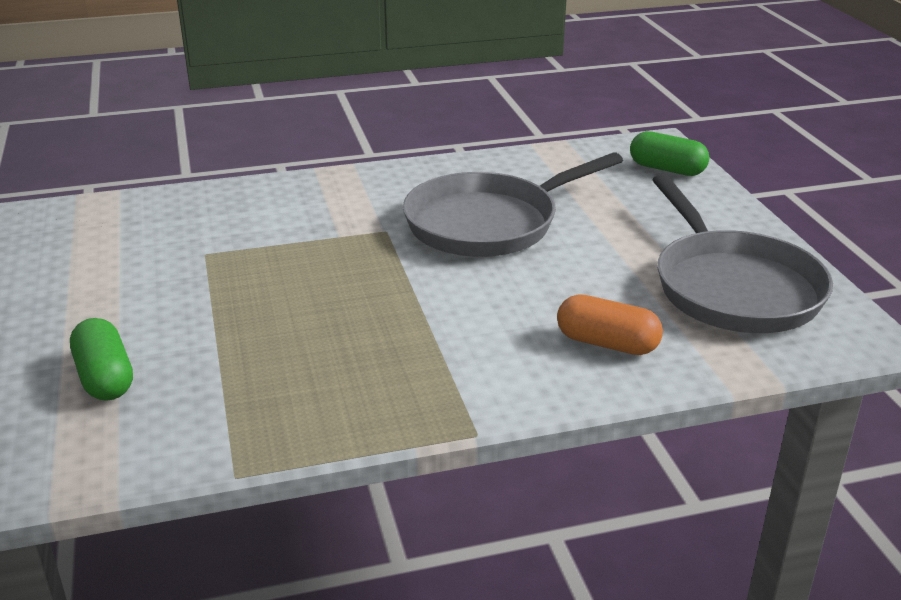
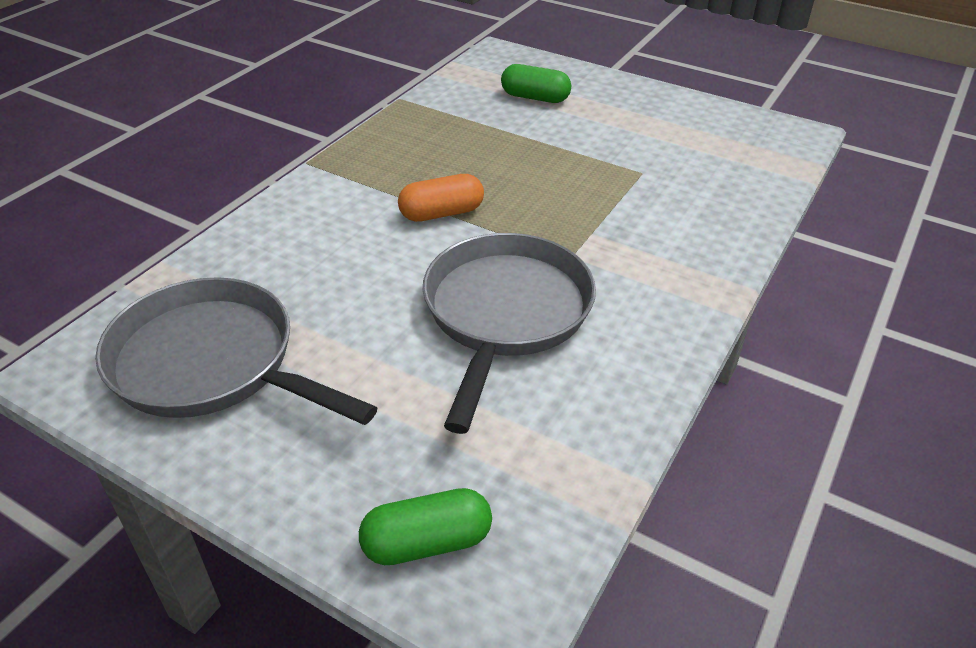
camera: 135 degrees right, 10 degrees up
orange capsule [557,294,663,355] -> orange capsule moved to [398,174,484,222]

